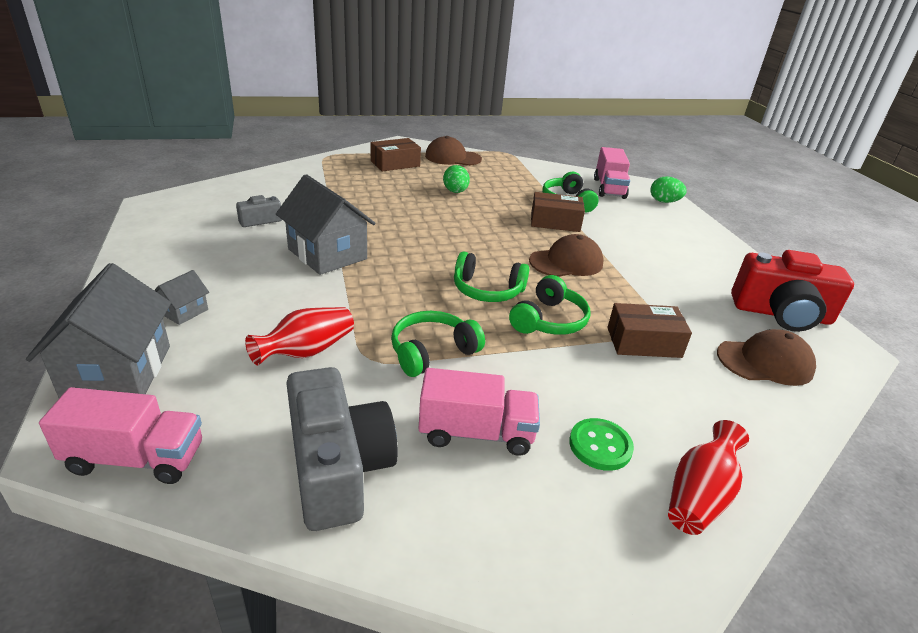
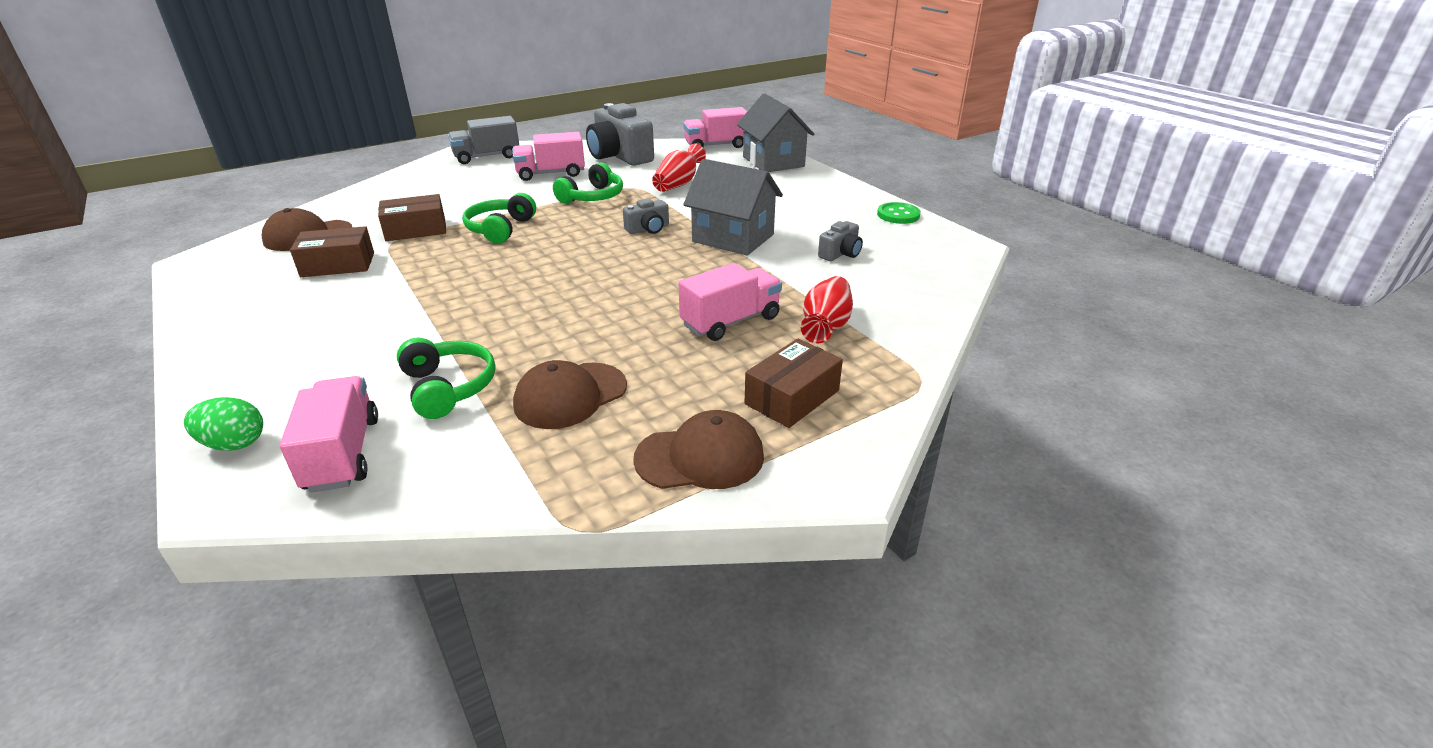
camera: 165 degrees right, 0 degrees up
grey house [154,270,209,325] -> none
green egg [443,165,470,193] -> none
green headphones [454,252,529,302] -> none
brown cap [529,234,604,277] -> brown cap moved to [513,360,627,429]
brown box [531,192,585,232] -> brown box moved to [290,226,374,277]
green button [569,418,634,471] -> green button moved to [877,202,921,224]
red vase [668,420,749,535] -> red vase moved to [801,276,853,343]
red camera [731,250,854,332] -> none
none -> grey truck [448,116,519,164]
none -> grey camera [623,198,669,234]
none -> pink truck [679,263,782,341]

